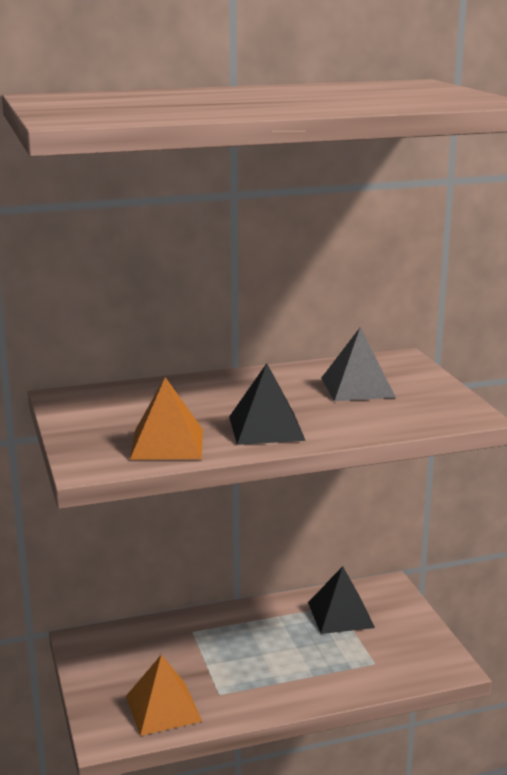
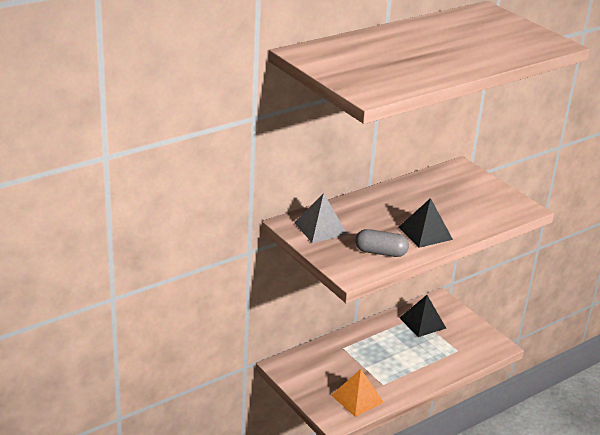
camera: 20 degrees left, 10 degrees up
orange pyramid [130,377,203,460] -> grey capsule [355,229,409,257]
grey pyramid [322,327,396,401] -> grey pyramid moved to [294,193,348,243]

